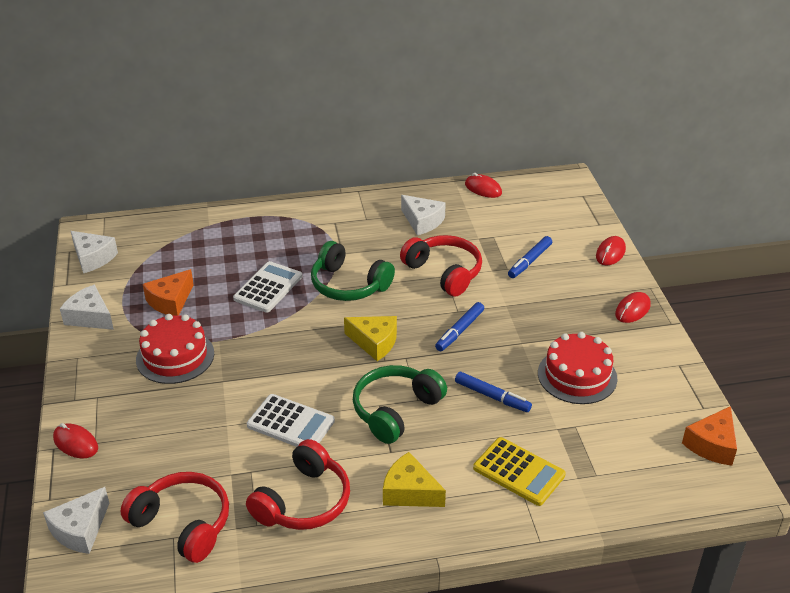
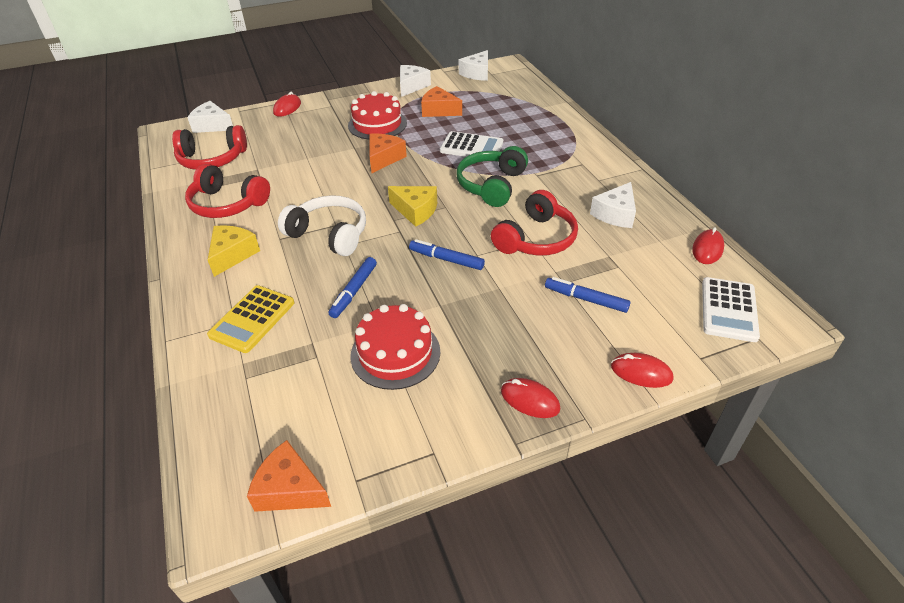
camera: 80 degrees right, 5 degrees up
red headphones [121,472,229,563] -> red headphones turned 60 degrees clockwise [172,125,247,170]
white calculator [247,394,335,447] -> white calculator moved to [702,277,760,342]
yellow cheese [344,316,397,361] -> yellow cheese turned 75 degrees counterclockwise [388,186,437,227]
green headphones [353,365,447,444] -> white headphones [278,195,366,256]
none -> orange cheese [370,133,407,173]

